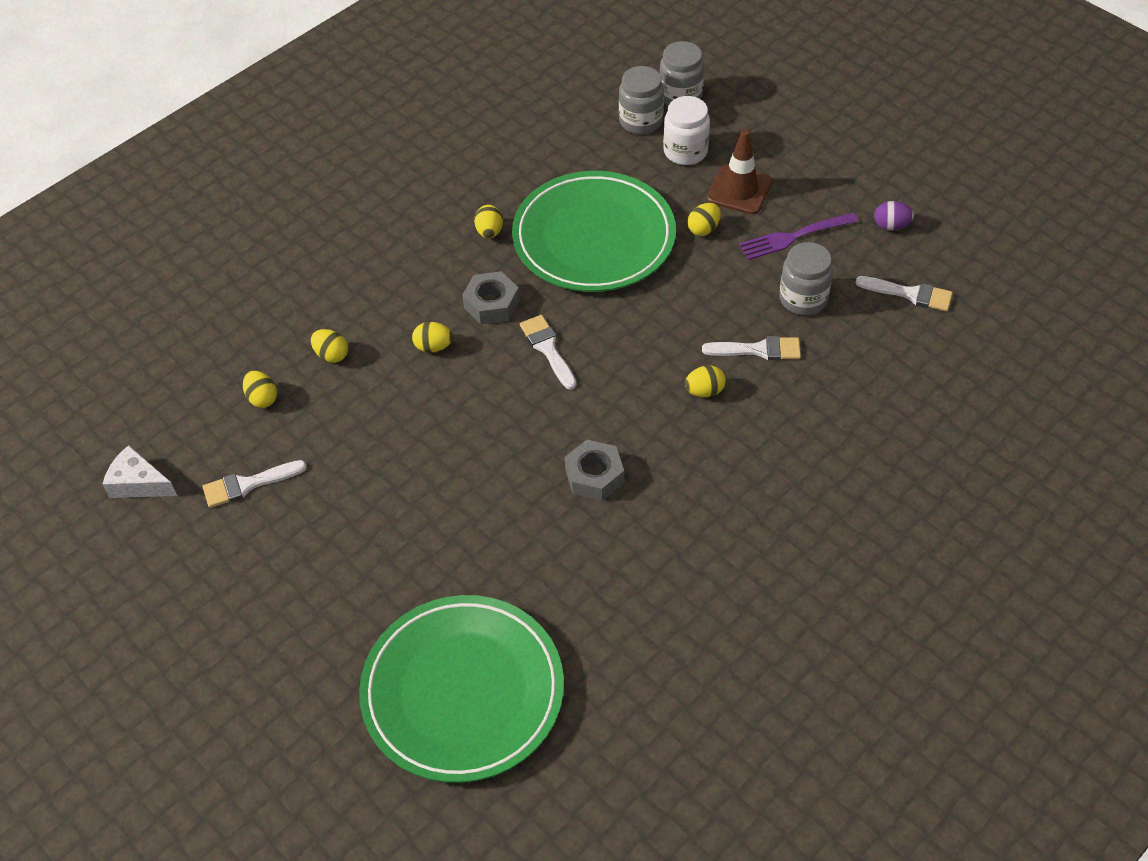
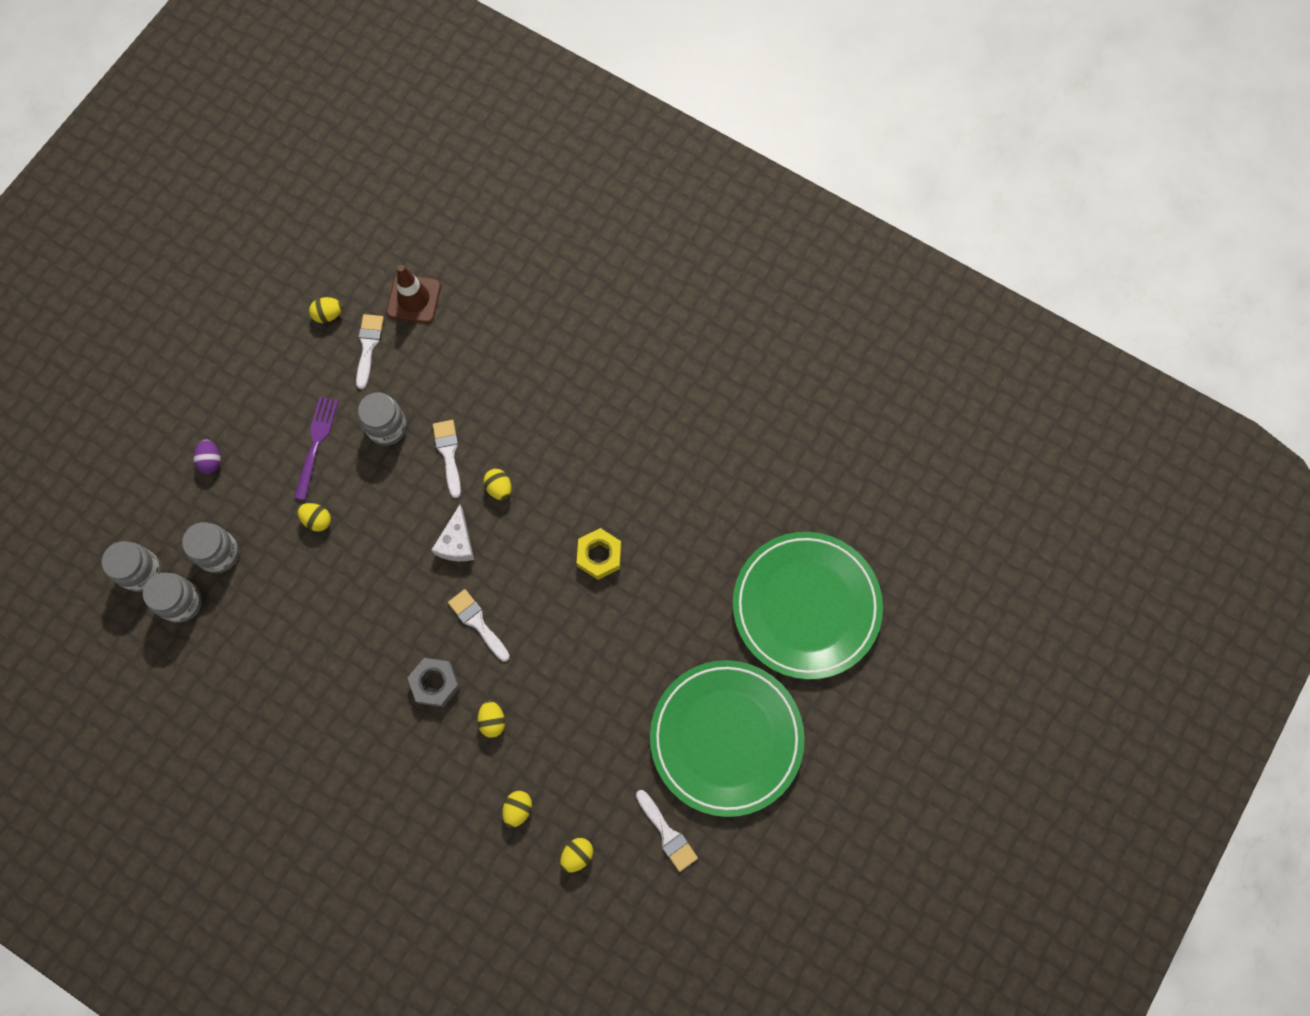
camera: 105 degrees left, 20 degrees up
white cheese [103,445,177,498] -> white cheese moved to [432,505,474,561]
yellow egg [474,205,503,238] -> yellow egg moved to [309,297,342,323]
green plate [512,171,676,292] -> green plate moved to [650,660,805,817]
white brush [520,315,576,390] -> white brush turned 90 degrees clockwise [448,589,510,662]
grey nut [565,440,624,501] -> yellow nut [577,528,621,580]
white jar [663,96,710,165] -> grey jar [182,522,239,573]
brown traffic cone [707,129,772,214] -> brown traffic cone moved to [387,265,441,323]
purple fork [739,213,859,260] -> purple fork turned 135 degrees counterclockwise [294,397,338,500]
purple egg [874,201,914,230] -> purple egg moved to [193,440,221,474]

